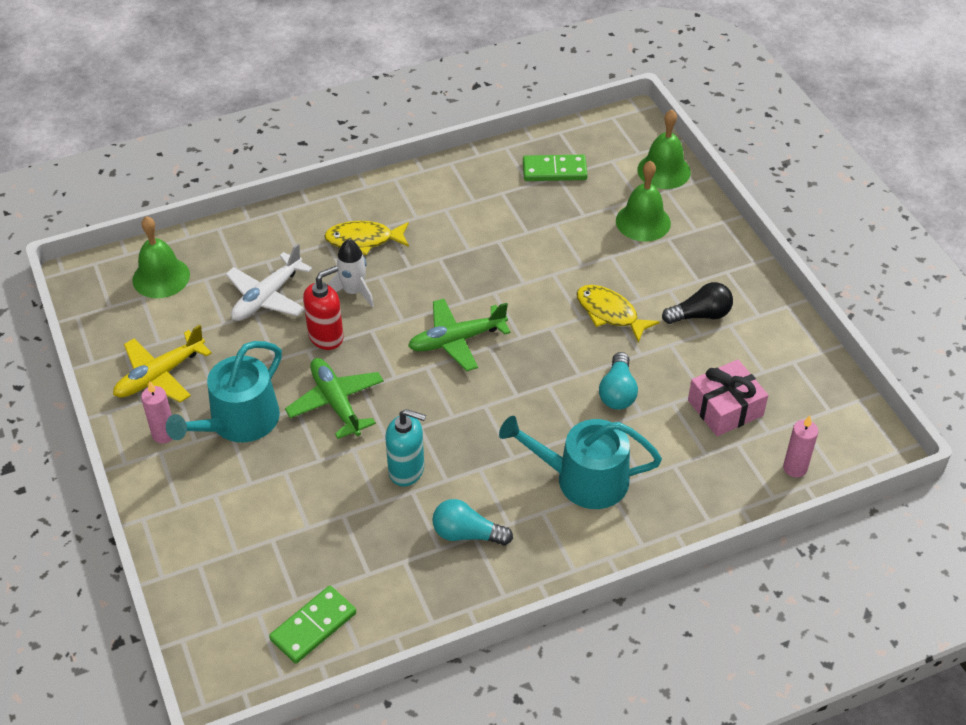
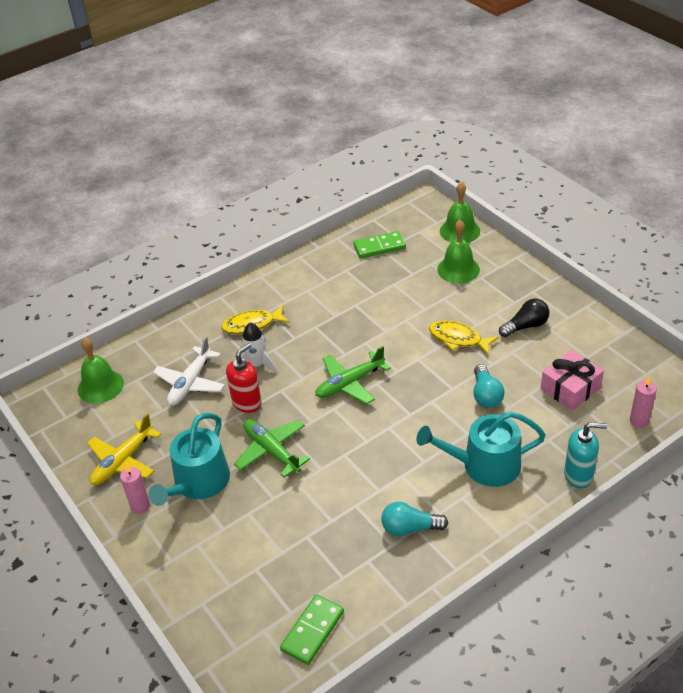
camera: 10 degrees left, 5 degrees down
turquoise soap dispenser [385,409,426,486] -> turquoise soap dispenser moved to [564,422,607,488]

